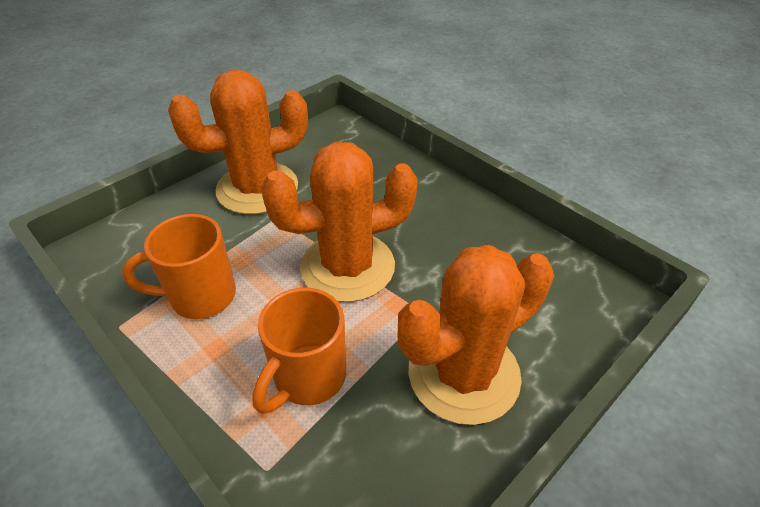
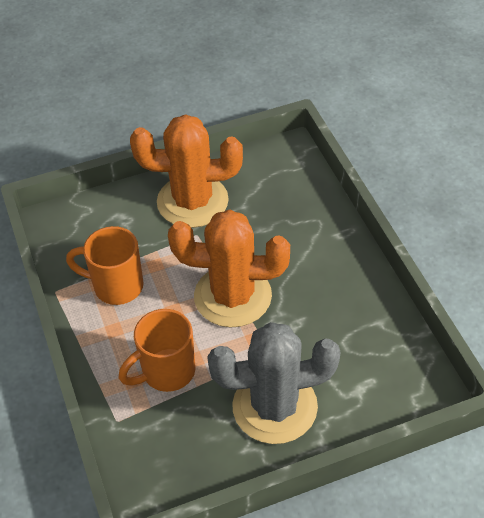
camera: 25 degrees right, 5 degrees up
orange cactus [398,245,554,425] -> grey cactus [207,322,341,444]

